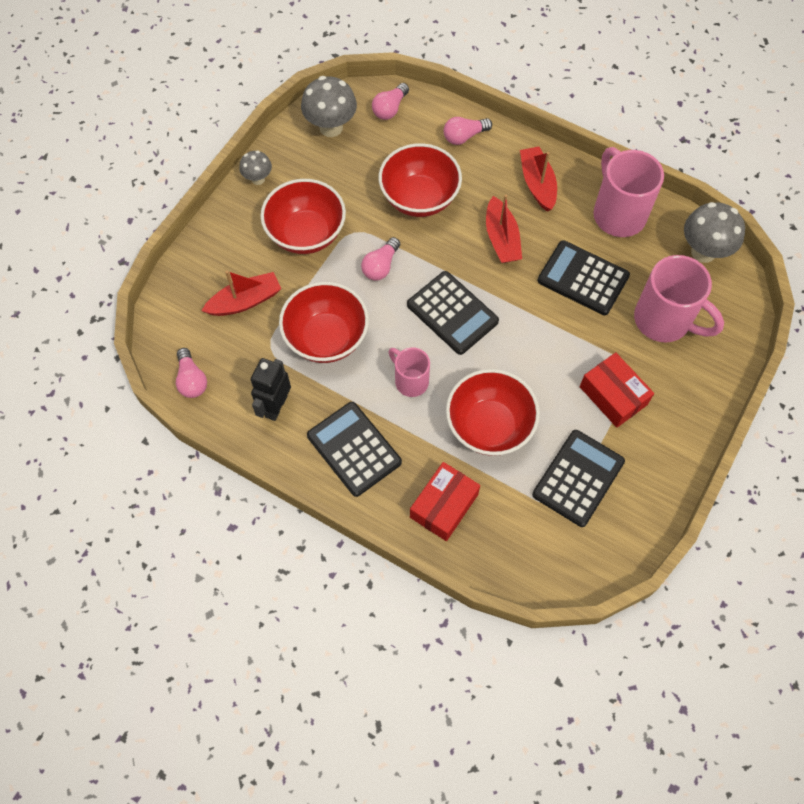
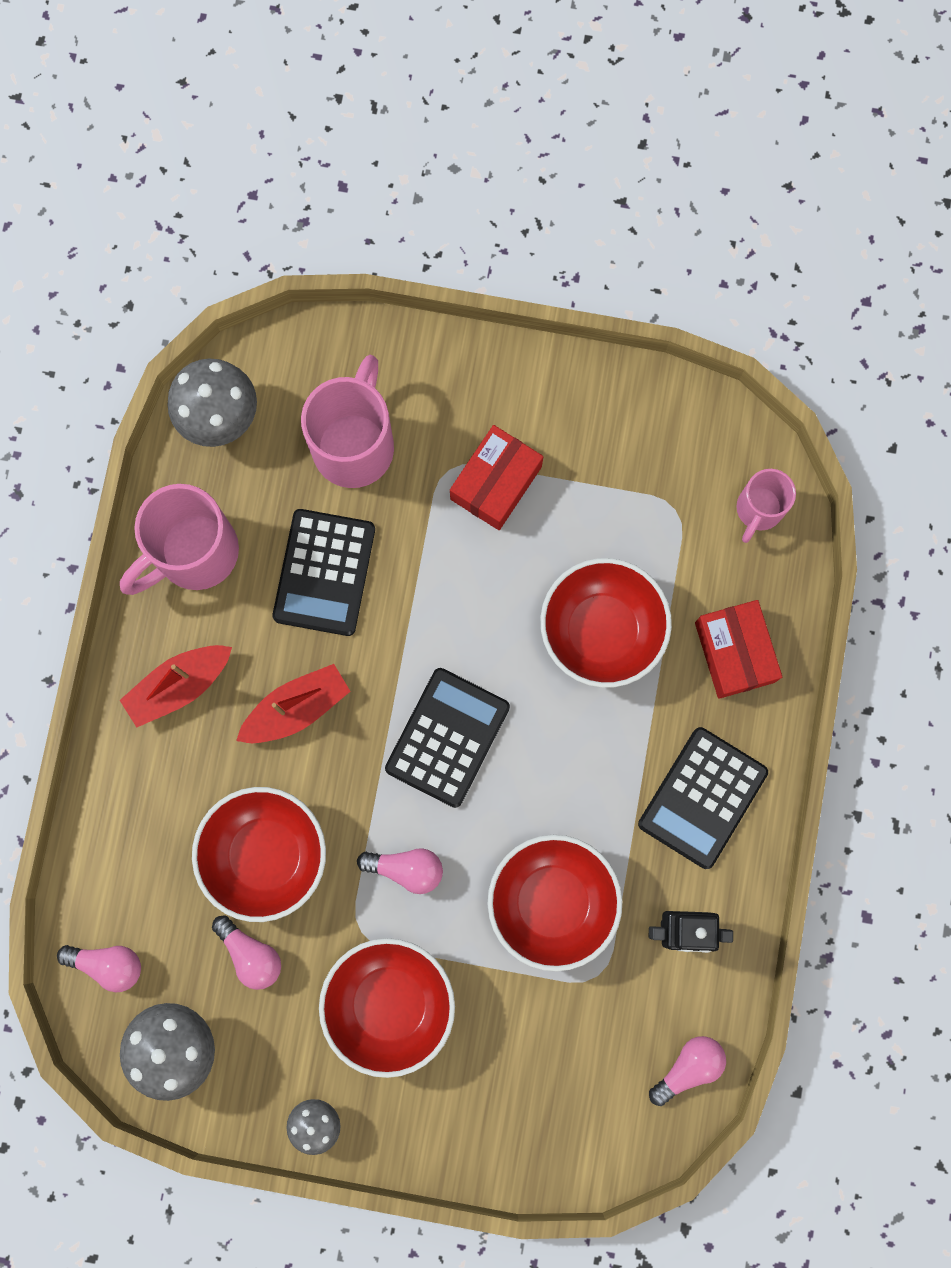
camera: 110 degrees left, 15 degrees up
red boat [202,271,282,316] -> none
pink mug [388,347,430,397] -> pink mug moved to [736,469,796,543]
red box [410,462,480,541] -> red box turned 60 degrees clockwise [695,600,782,699]
pink light bulb [444,117,492,145] -> pink light bulb moved to [212,916,281,990]
black calculator [532,430,625,527] -> none

